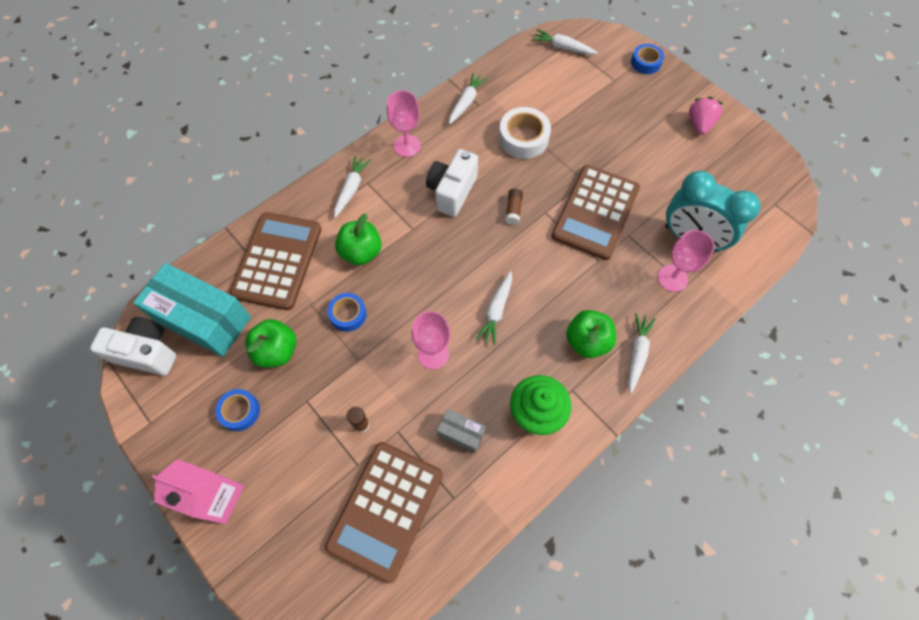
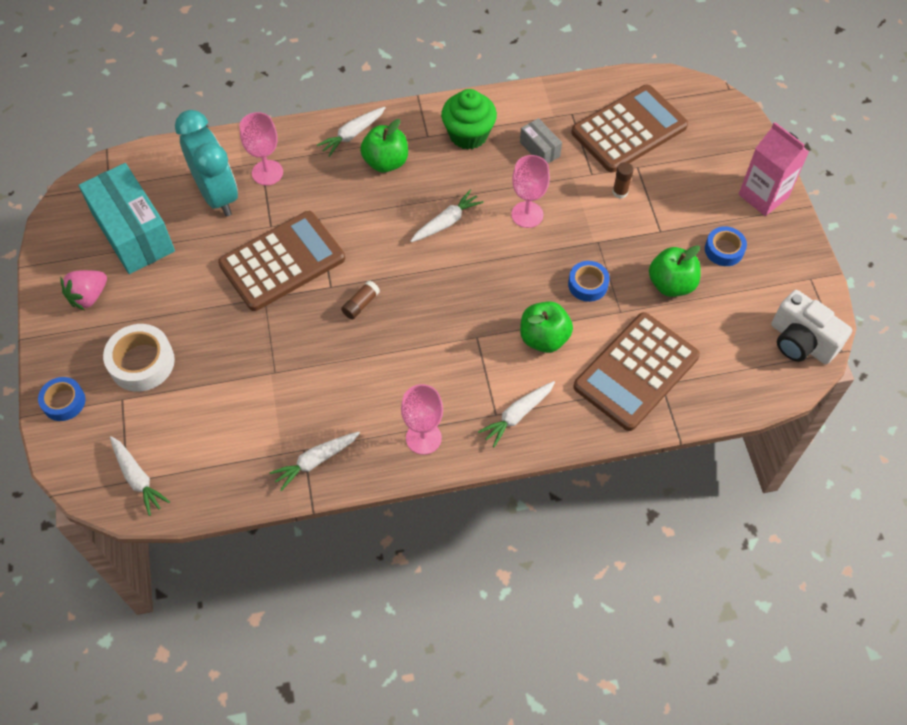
camera: 150 degrees left, 5 degrees down
turquoise box [133,263,251,357] -> turquoise box moved to [78,163,175,274]
white camera [426,149,478,217] -> none
white tape [499,107,551,159] -> white tape moved to [103,324,175,392]

